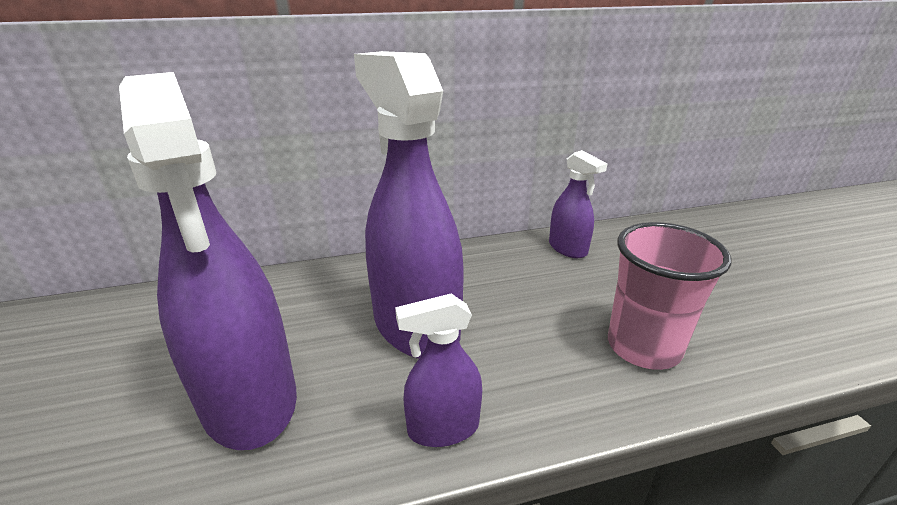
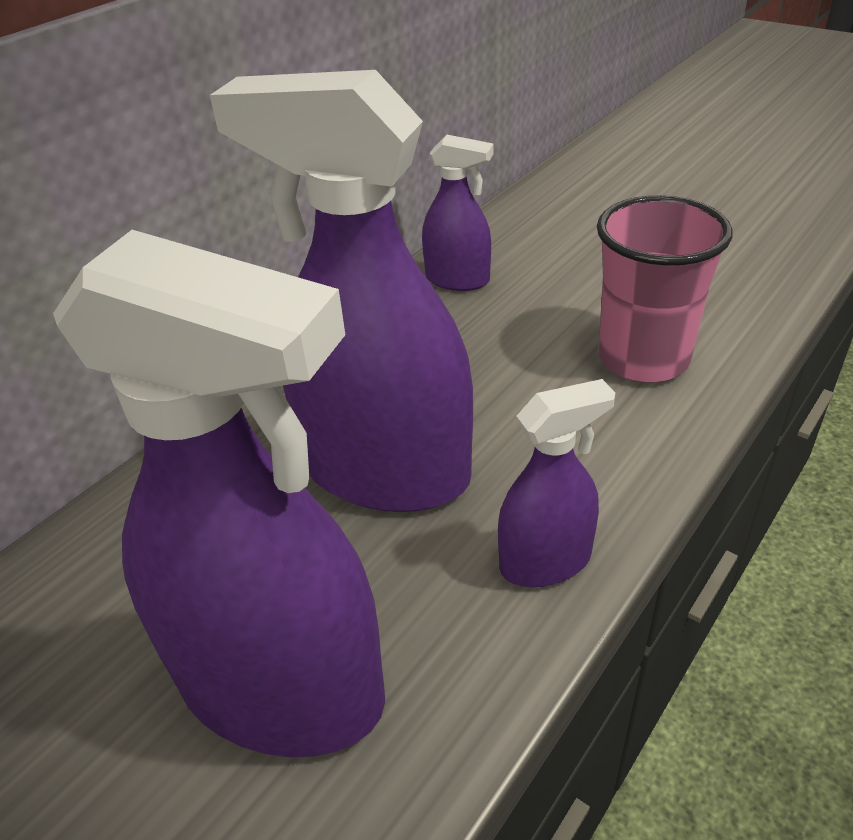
camera: 35 degrees left, 10 degrees up
purple spray bottle [395,294,482,447] -> purple spray bottle turned 150 degrees counterclockwise [498,379,615,587]

